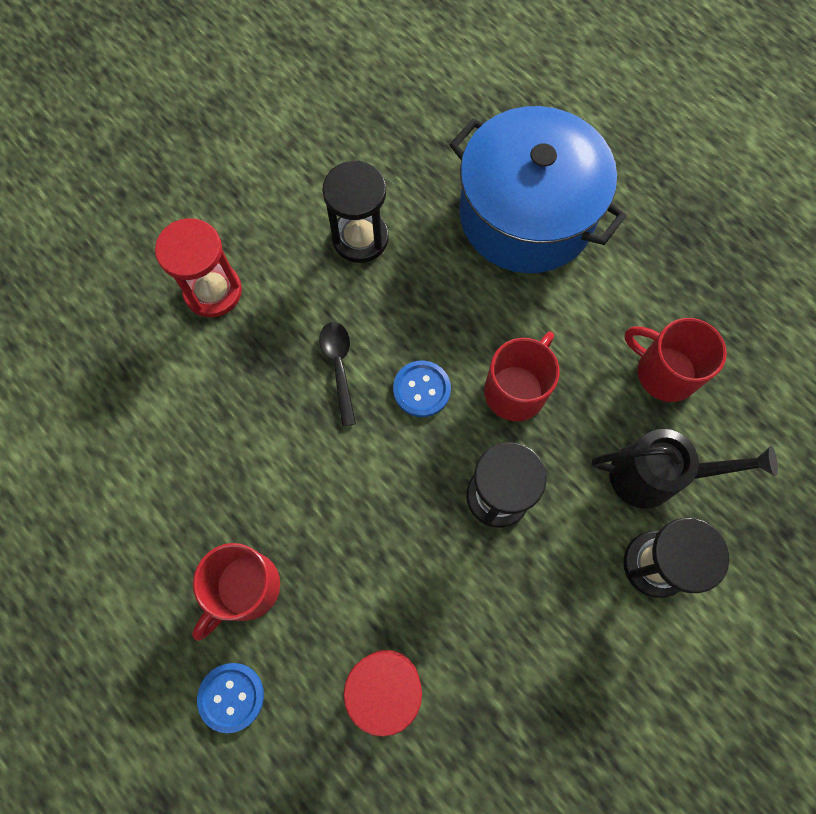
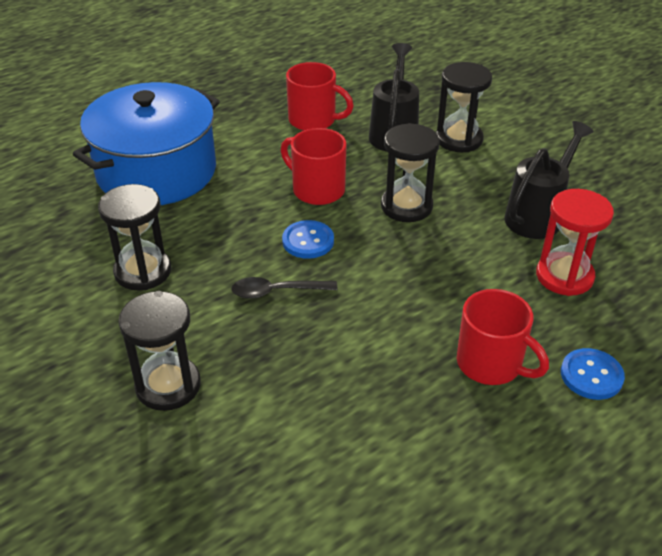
camera: 85 degrees left, 30 degrees down
red hourglass [155,218,242,317] -> black hourglass [118,291,201,411]
red mug [624,318,727,402] -> red mug turned 105 degrees counterclockwise [286,62,354,131]
none -> black watering can [505,121,594,239]

